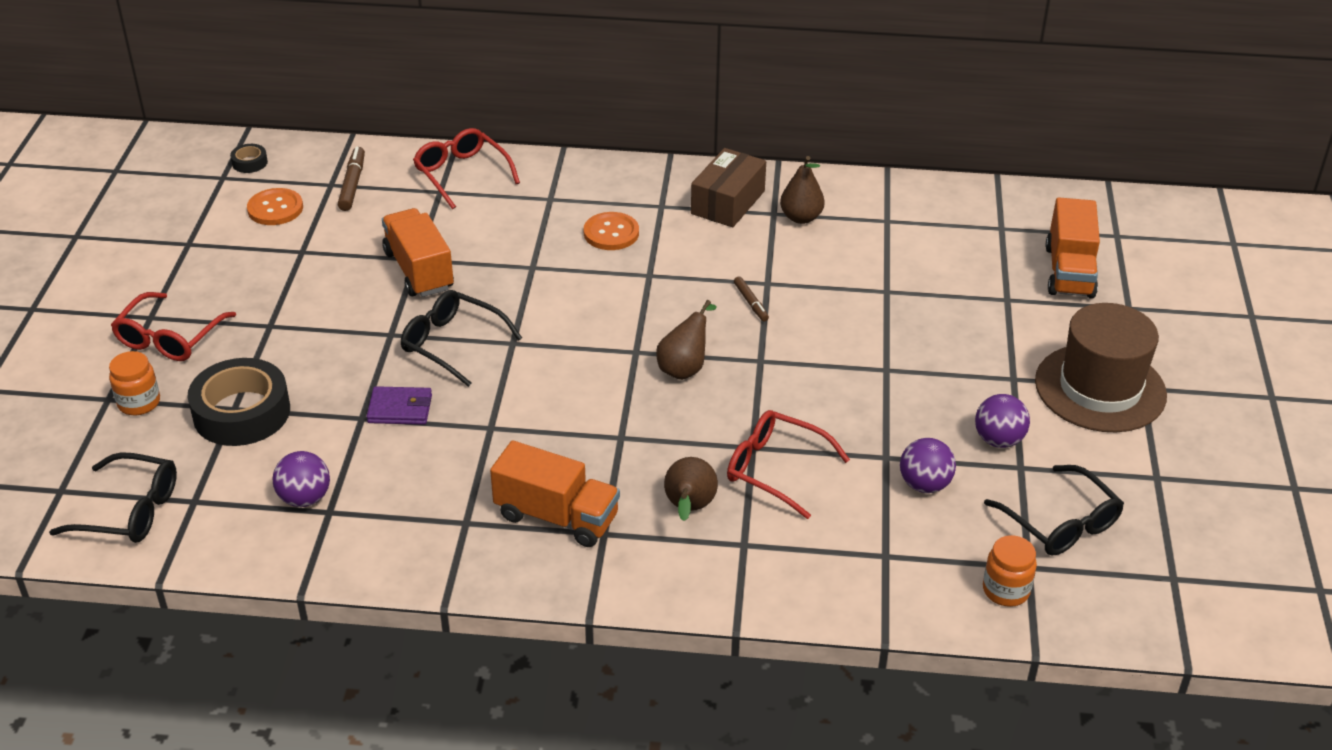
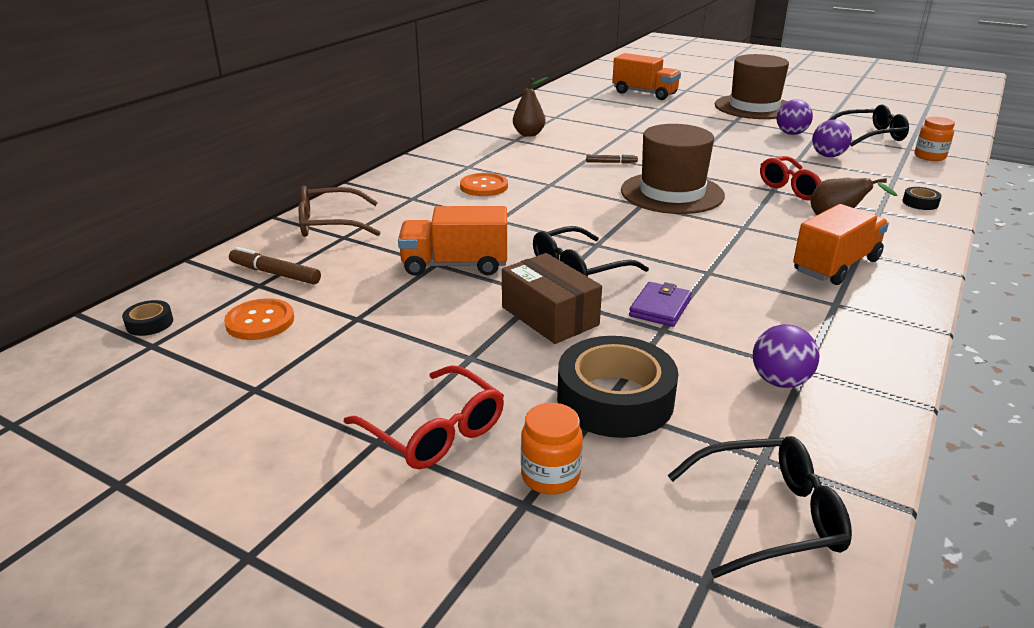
camera: 65 degrees left, 10 degrees down
black glasses [49,452,177,543] -> black glasses turned 45 degrees clockwise [667,436,852,578]
red glasses [413,128,520,209] -> brown glasses [299,186,381,237]
brown pear [656,300,717,380] -> brown hat [621,124,725,214]
brown box [691,148,766,227] -> brown box moved to [502,253,602,344]
none -> black tape [902,187,942,210]

